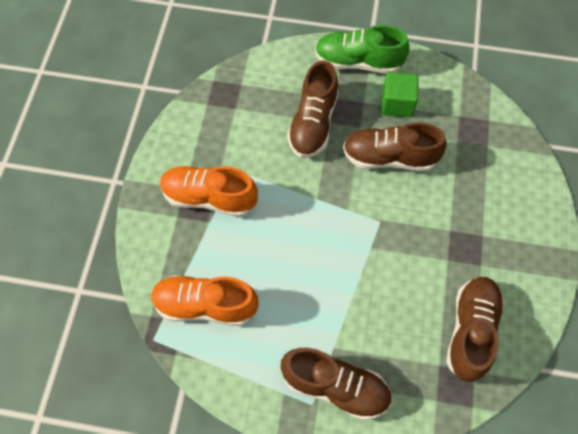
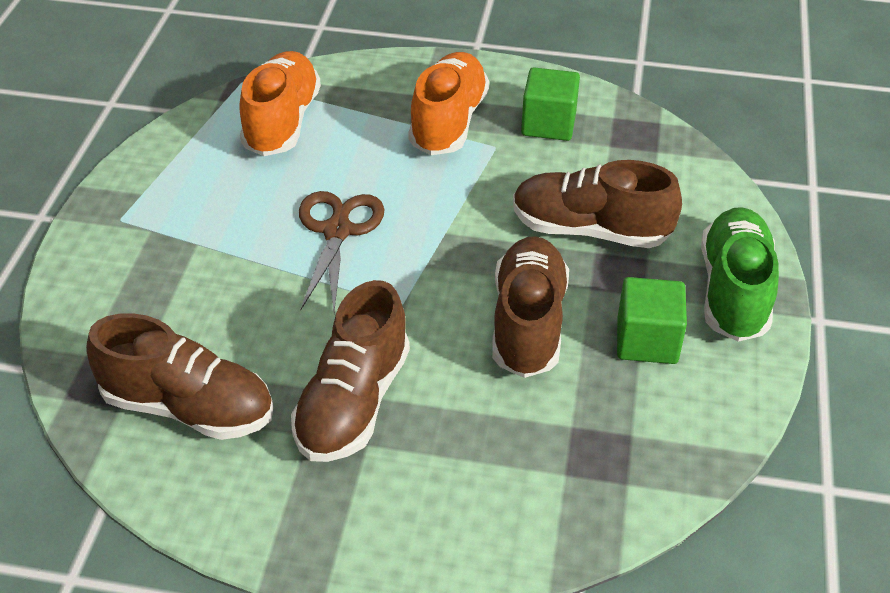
camera: 90 degrees right, 20 degrees down
brown shoe [280,348,391,420] -> brown shoe moved to [291,280,410,462]
none -> brown scissors [299,191,384,311]
none -> green cube [521,67,580,141]

